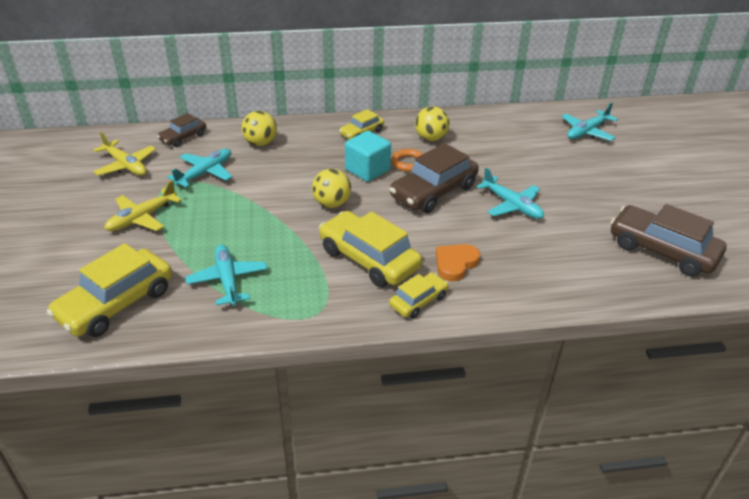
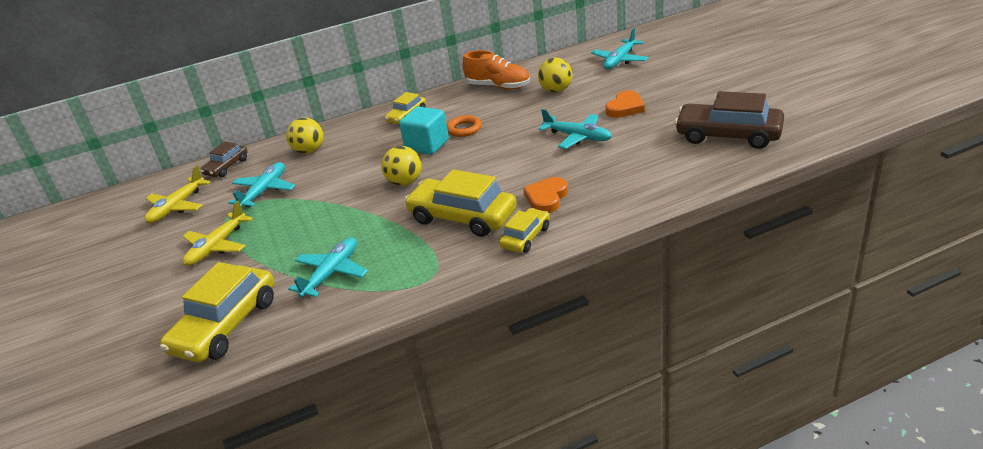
camera: 10 degrees left, 5 degrees down
yellow plane [93,132,156,176] -> yellow plane turned 90 degrees clockwise [144,166,210,223]
turquoise plane [185,244,268,306] -> turquoise plane turned 60 degrees clockwise [288,237,368,297]
brown car [390,143,479,213] -> none
yellow ball [415,106,449,141] -> yellow ball moved to [538,57,573,93]
none -> orange shoe [462,50,530,90]
none -> orange heart [605,90,645,118]

